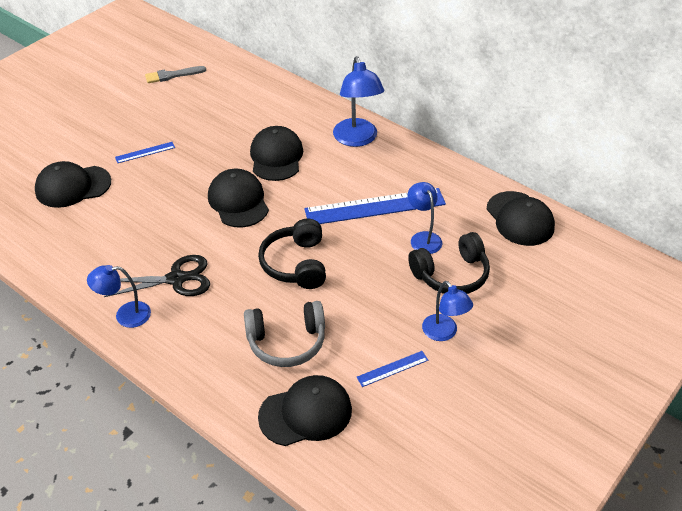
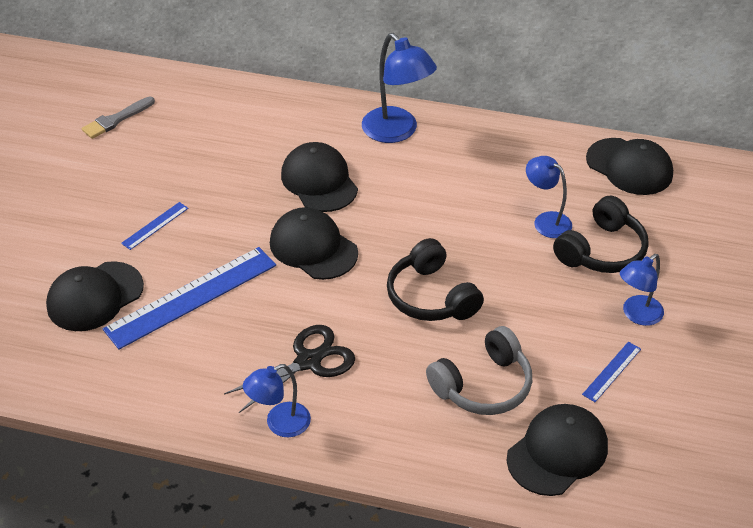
camera: 25 degrees left, 0 degrees up
blue ruler [304,188,446,224] -> blue ruler moved to [103,247,276,350]
blue lamp [422,281,473,341] -> blue lamp turned 105 degrees clockwise [620,254,664,326]

